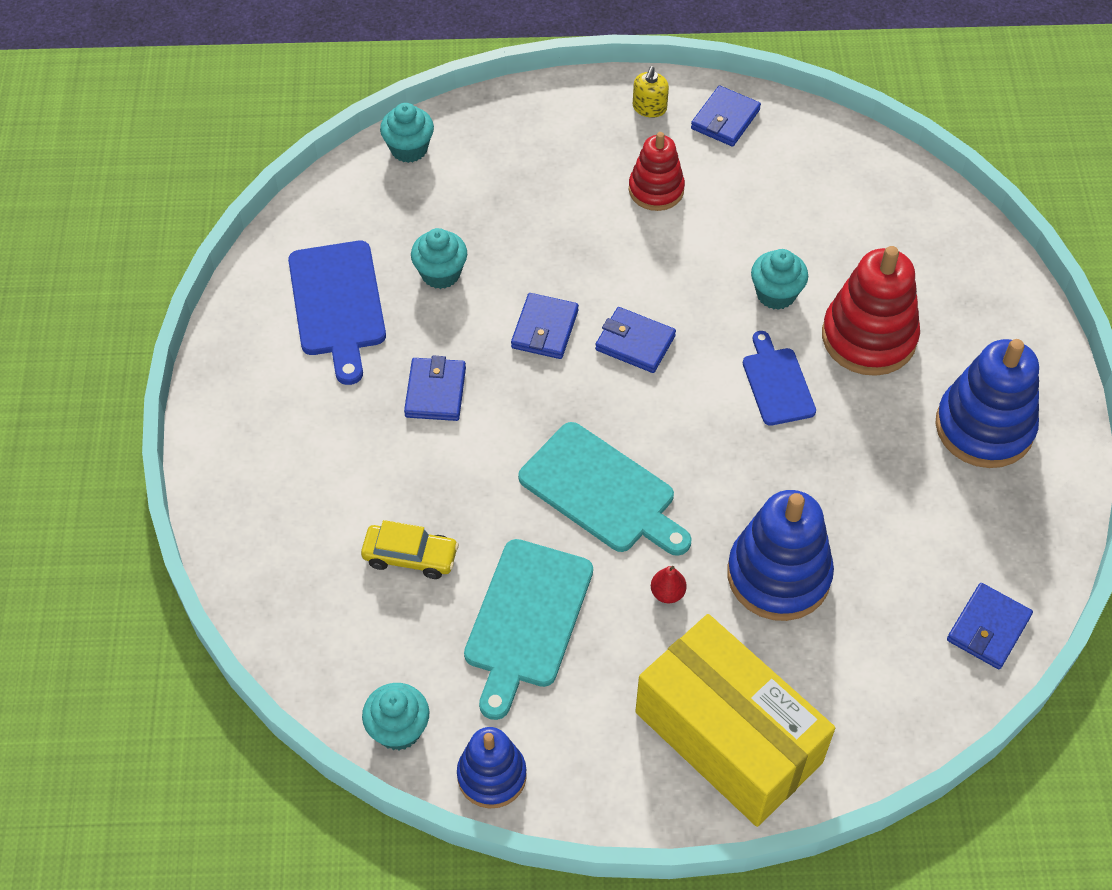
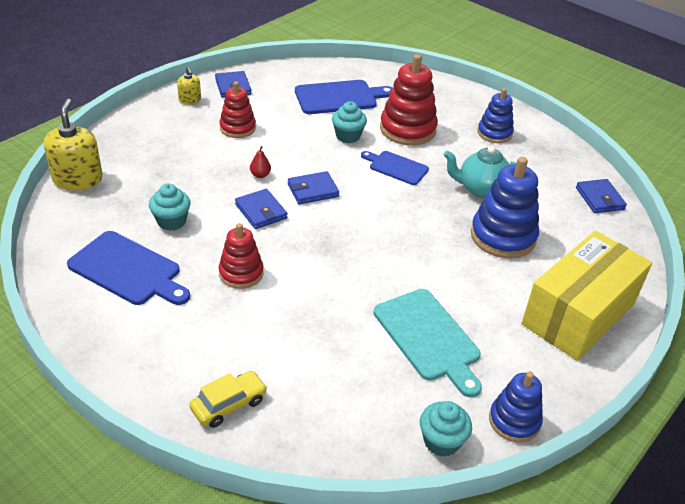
camera: 50 degrees left, 15 degrees down
yellow car [361,520,459,579] -> yellow car moved to [189,371,267,428]
turquoise cupcake [380,103,434,163] -> yellow soap dispenser [44,99,103,190]
blue wallet [404,356,466,421] -> red stacking toy [218,223,264,289]
turquoise cutting board [518,422,691,556] -> none
yellow box [635,614,835,827] -> yellow box turned 45 degrees counterclockwise [522,231,652,361]
red pear [651,566,687,603] -> red pear moved to [250,146,271,178]
blue stacking toy [935,339,1039,468] -> blue stacking toy [477,88,514,143], size x0.62
none -> blue cutting board [295,80,393,114]
none -> turquoise teapot [444,146,517,199]

